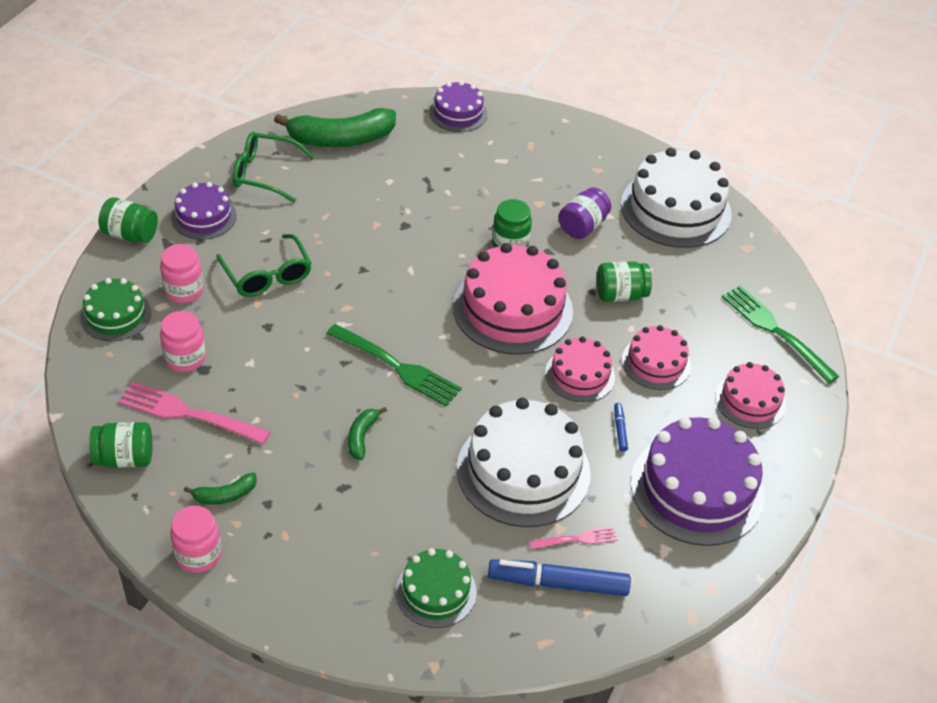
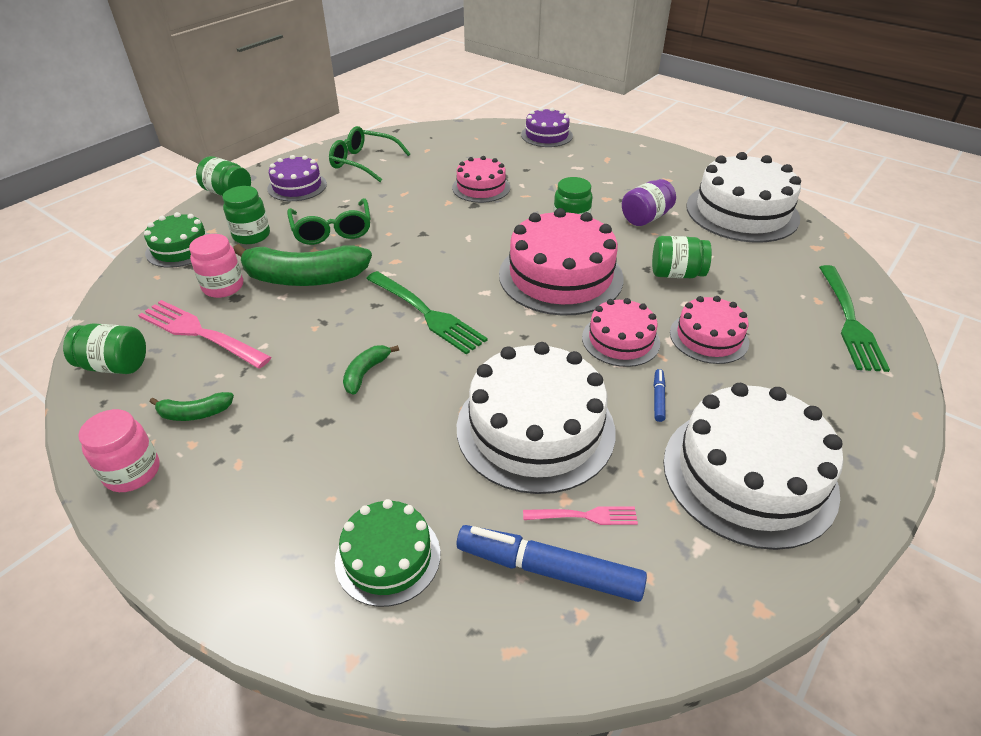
camera: 15 degrees right, 5 degrees down
pink jar [160,244,204,303] -> green jar [222,186,270,244]
green banana [274,108,396,147] -> green banana moved to [233,244,372,286]
purple cake [631,417,765,546] -> white cake [663,383,843,550]
pink cake [715,362,786,429] -> pink cake moved to [452,156,510,203]
green fork [722,285,840,384] -> green fork turned 150 degrees counterclockwise [819,265,890,372]

